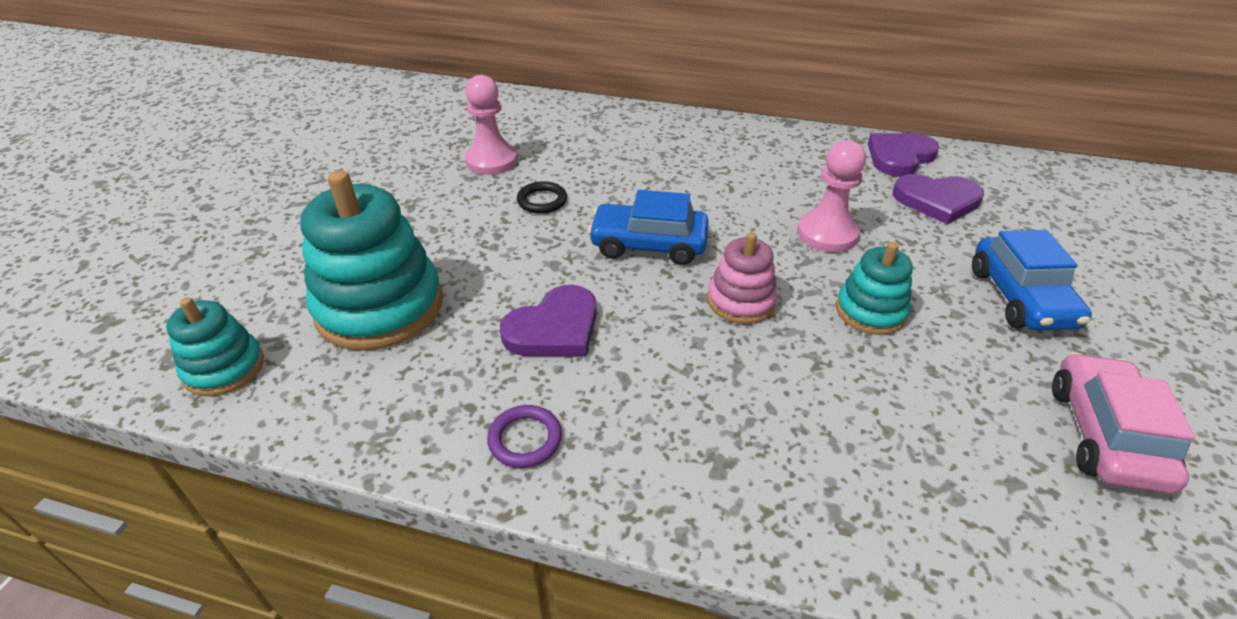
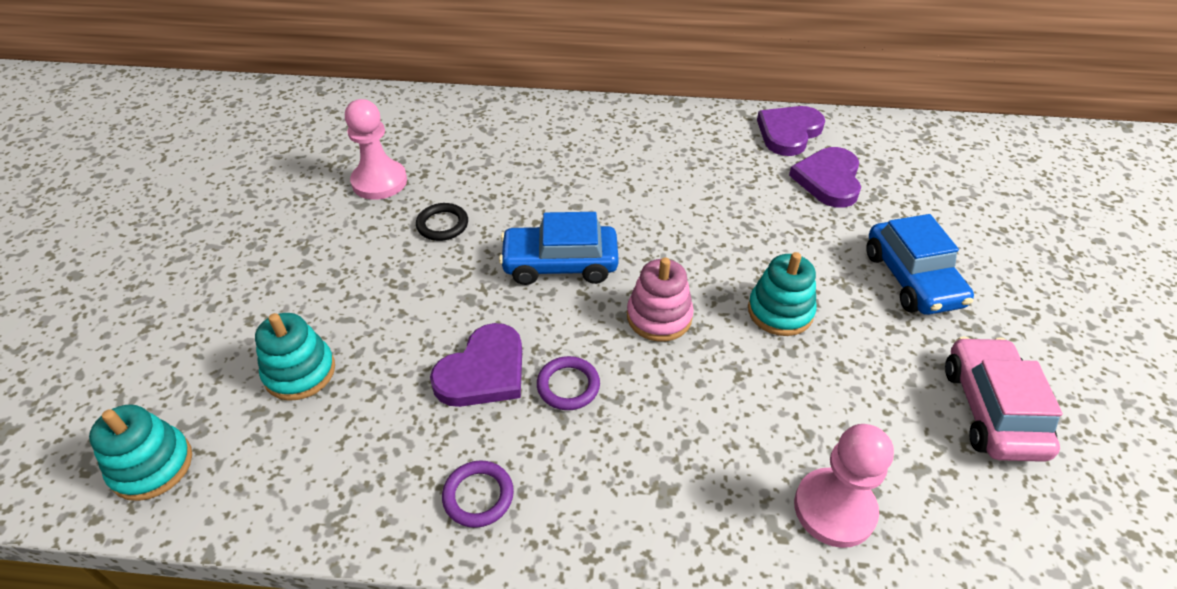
camera: 10 degrees left, 5 degrees up
turquoise stacking toy [300,170,443,351] -> turquoise stacking toy [255,313,335,401], size x0.55
pink pawn [797,140,866,252] -> pink pawn moved to [794,424,894,548]
purple heart [893,174,984,224] -> purple heart turned 105 degrees clockwise [789,147,861,208]
none -> purple ring [537,356,600,410]

